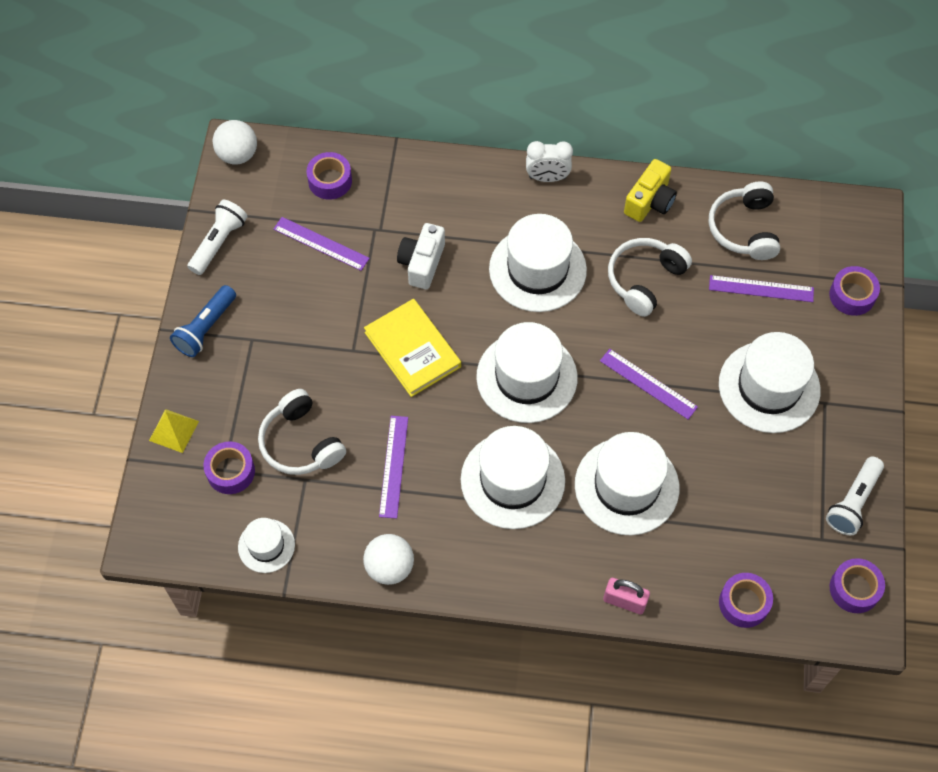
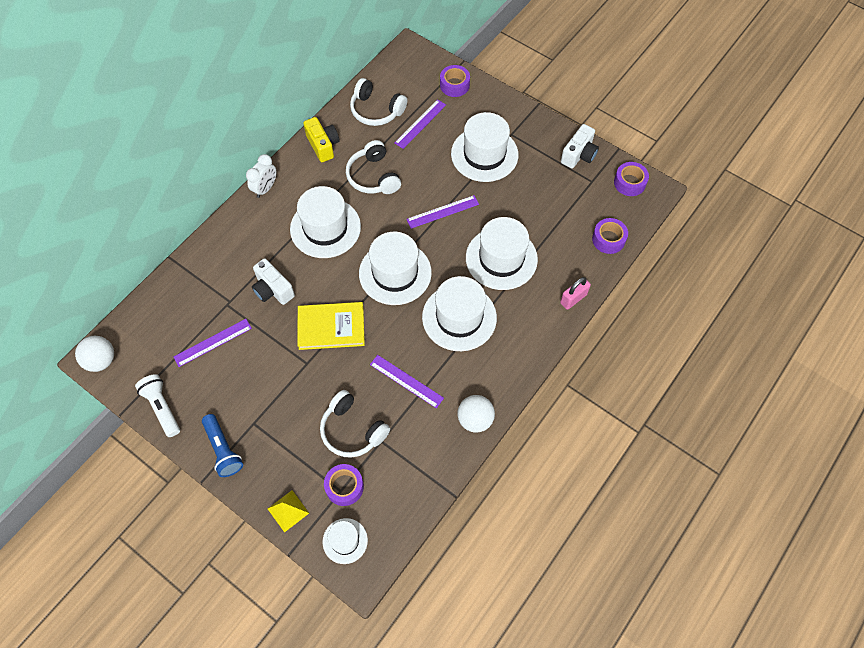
camera: 60 degrees left, 0 degrees up
white hat [238,518,295,573] -> white hat moved to [322,518,368,564]
white headphones [258,389,346,475] -> white headphones turned 45 degrees clockwise [320,390,390,458]
purple tape [307,152,352,200] -> none
white flashlight [826,457,884,535] -> white camera [561,124,599,169]

